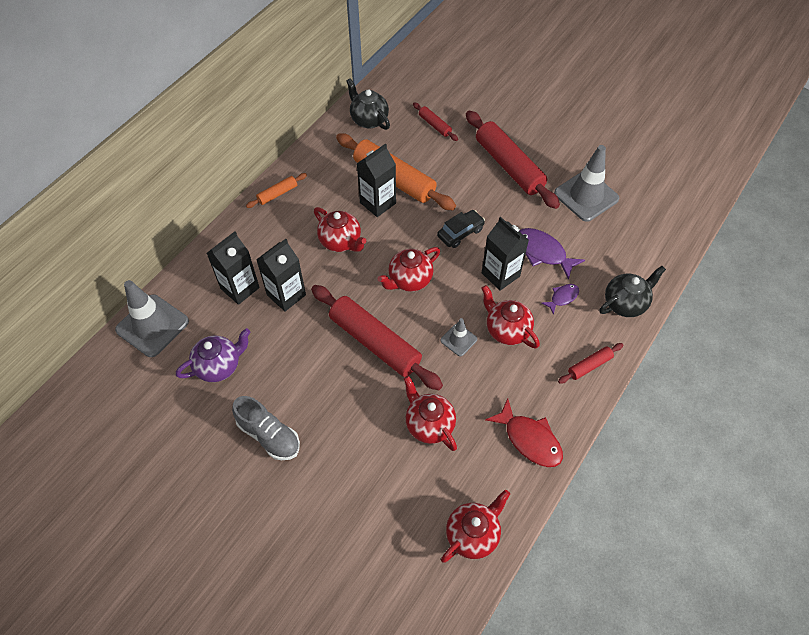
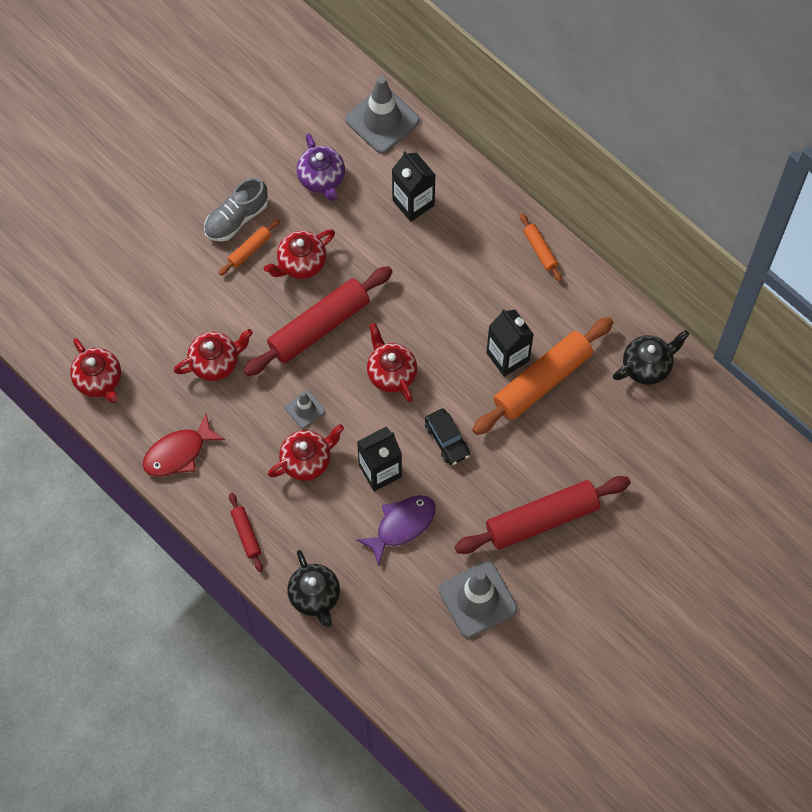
camera: 100 degrees right, 10 degrees up
black carton [256,239,306,311] -> none
red teapot [314,207,366,252] -> red teapot moved to [264,229,335,279]
red rolling pin [413,102,458,141] -> none
purple fish [542,284,579,315] -> none
none -> orange rolling pin [219,219,280,276]

